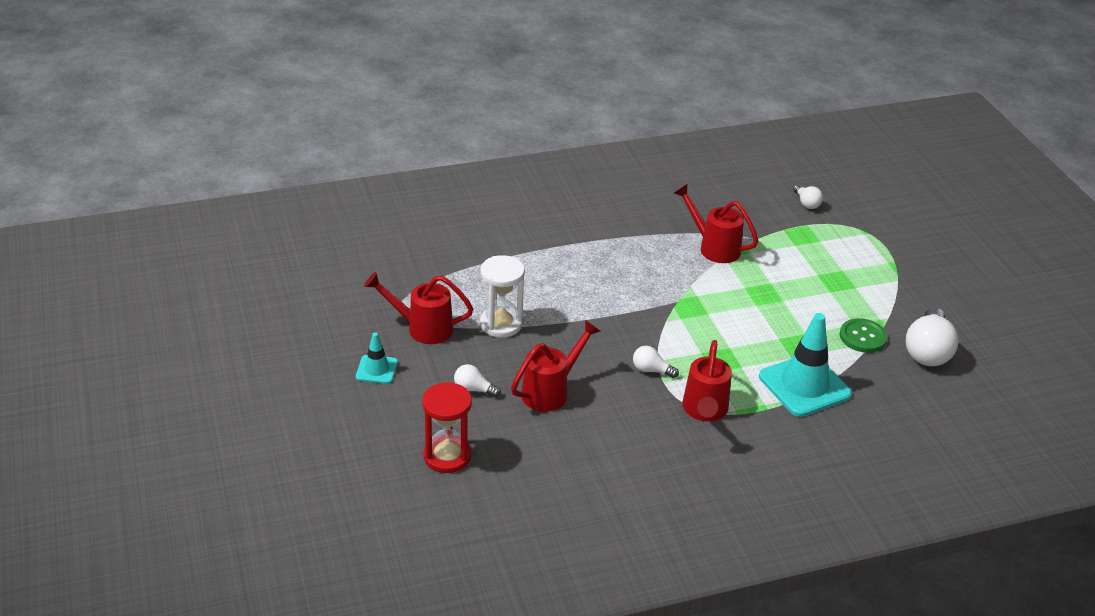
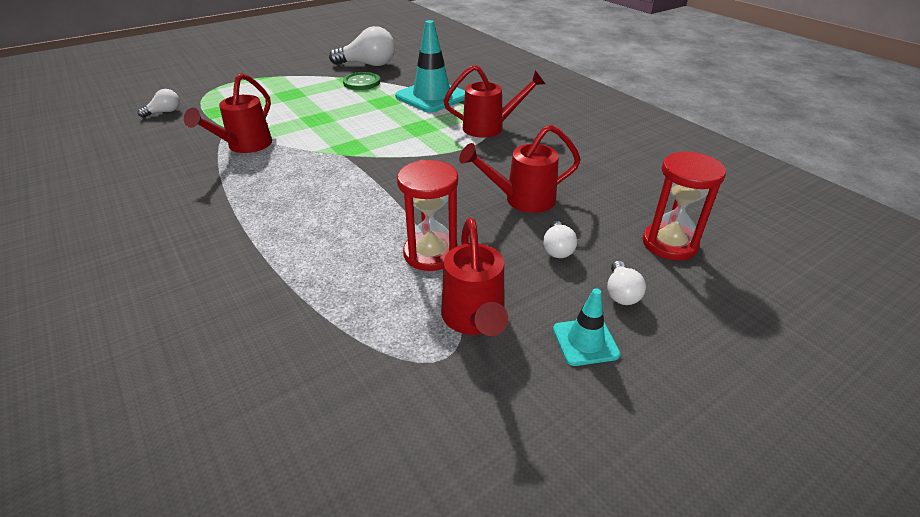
camera: 105 degrees left, 0 degrees up
white hourglass [480,255,525,338] -> red hourglass [397,160,458,271]
red watering can [511,320,601,412] -> red watering can turned 45 degrees counterclockwise [459,124,581,213]
white light bulb [633,346,679,378] -> white light bulb moved to [607,261,646,305]

